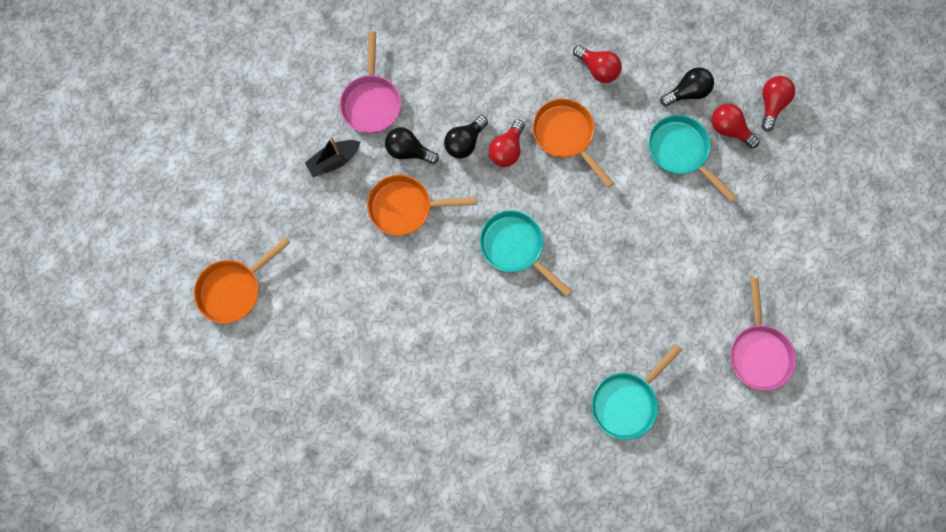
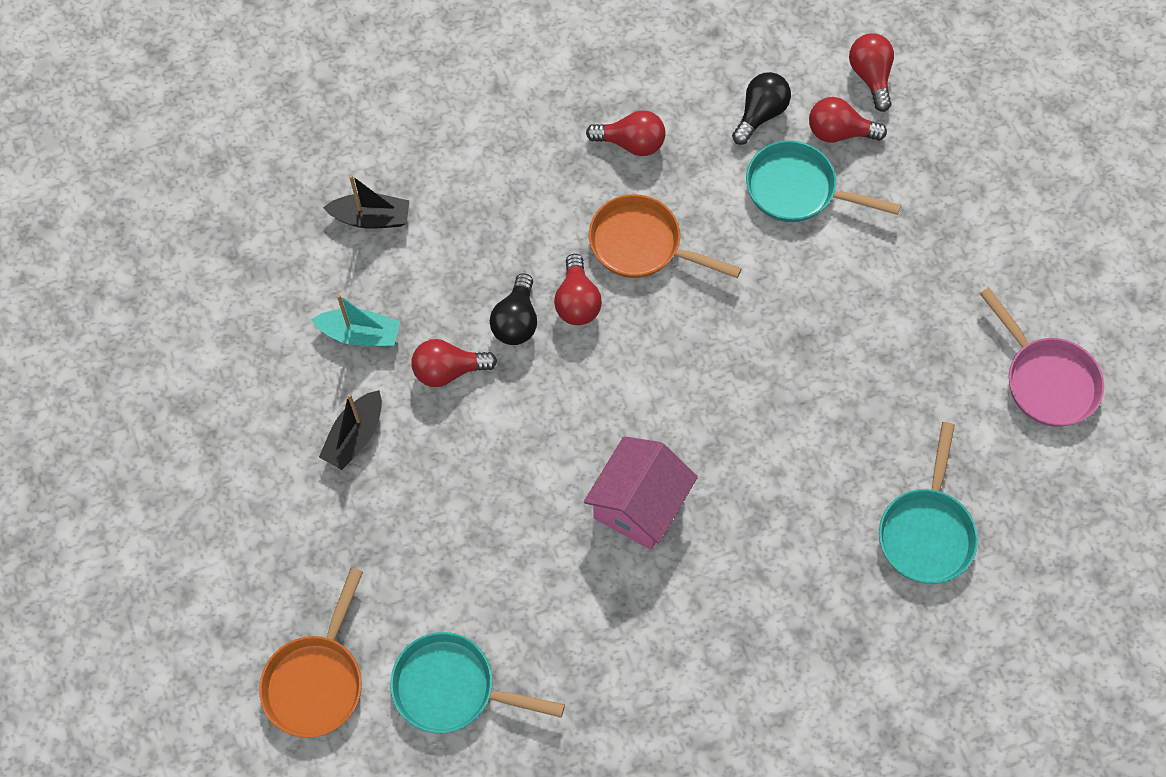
camera: 30 degrees left, 10 degrees down
pink pan [340,31,401,134] -> turquoise boat [311,294,400,347]
orange pan [367,175,477,236] -> none
black light bulb [385,127,439,164] -> red light bulb [411,339,497,387]
turquoise pan [480,210,572,297] -> turquoise pan moved to [390,632,565,733]
none -> black boat [323,175,409,229]
none -> pink house [584,436,698,550]

